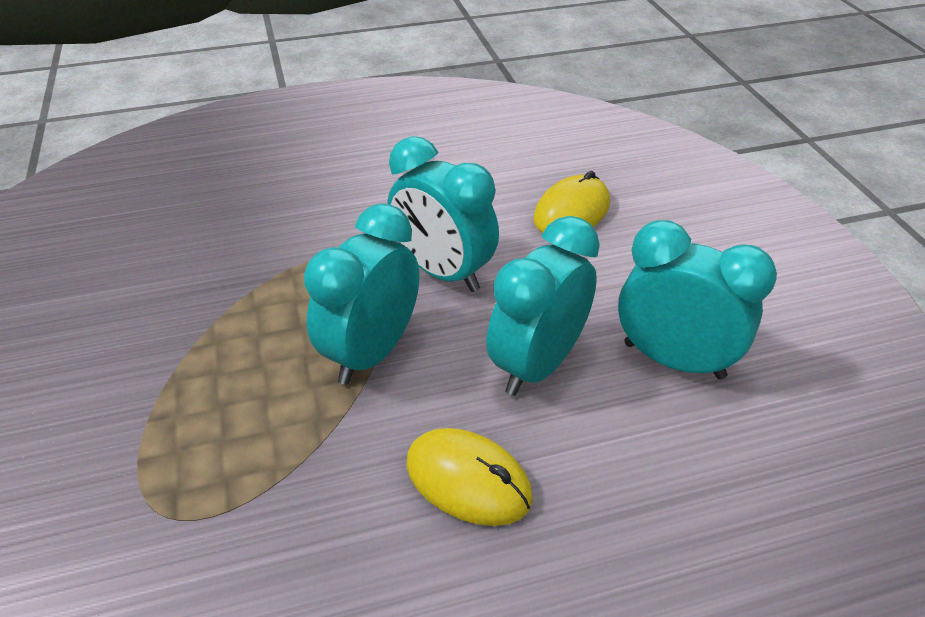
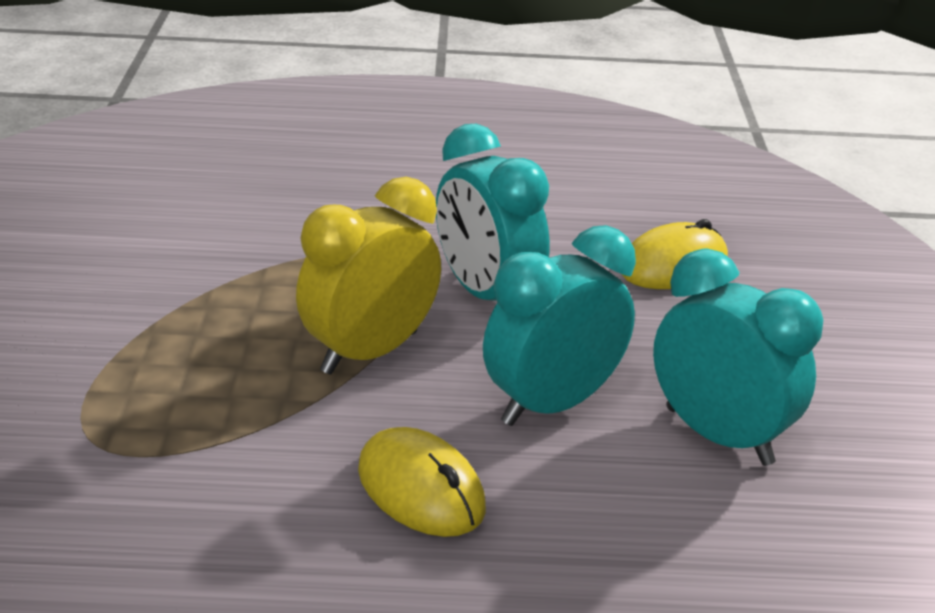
camera: 15 degrees right, 10 degrees down
turquoise clock [304,203,419,385] -> yellow clock [296,177,441,375]

